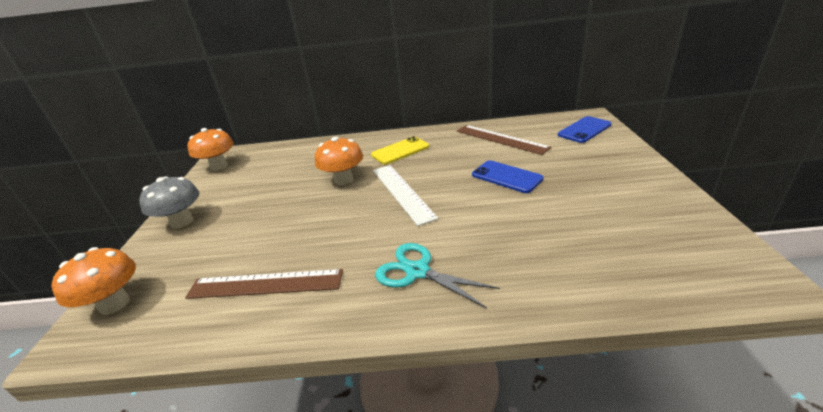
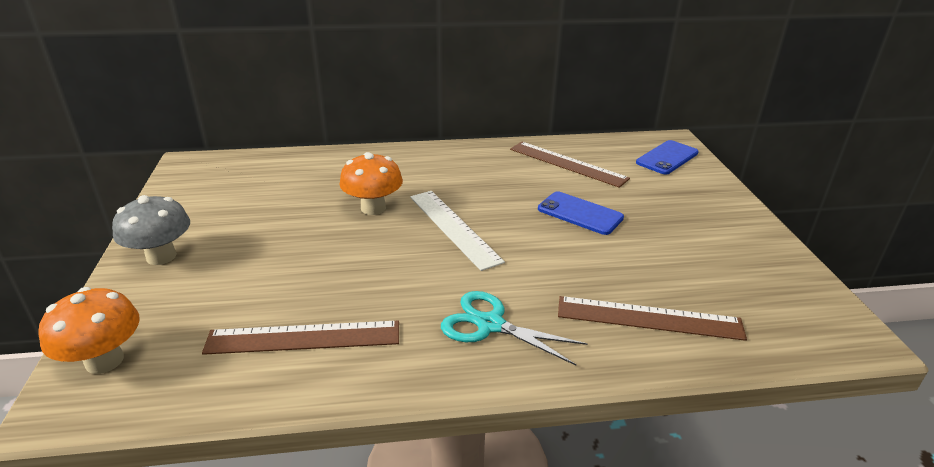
camera: 10 degrees left, 0 degrees up
orange mushroom [187,128,234,171] -> none
yellow phone [371,136,429,164] -> none
none -> brown ruler [558,296,747,341]

